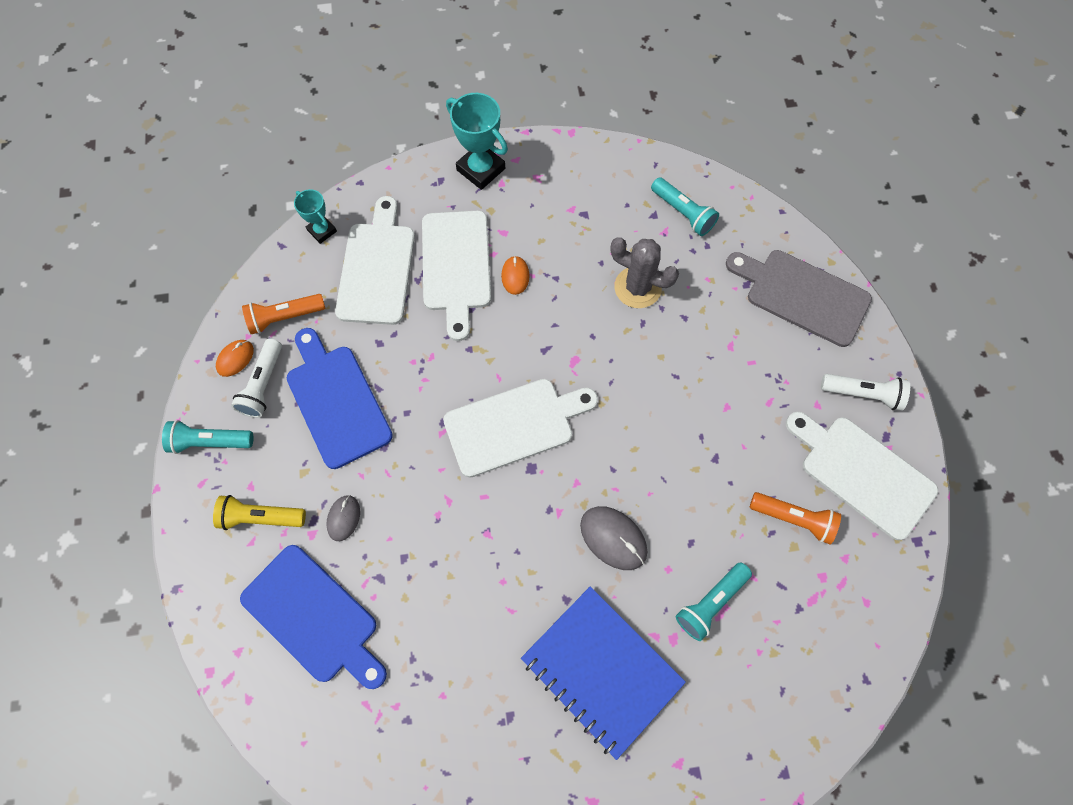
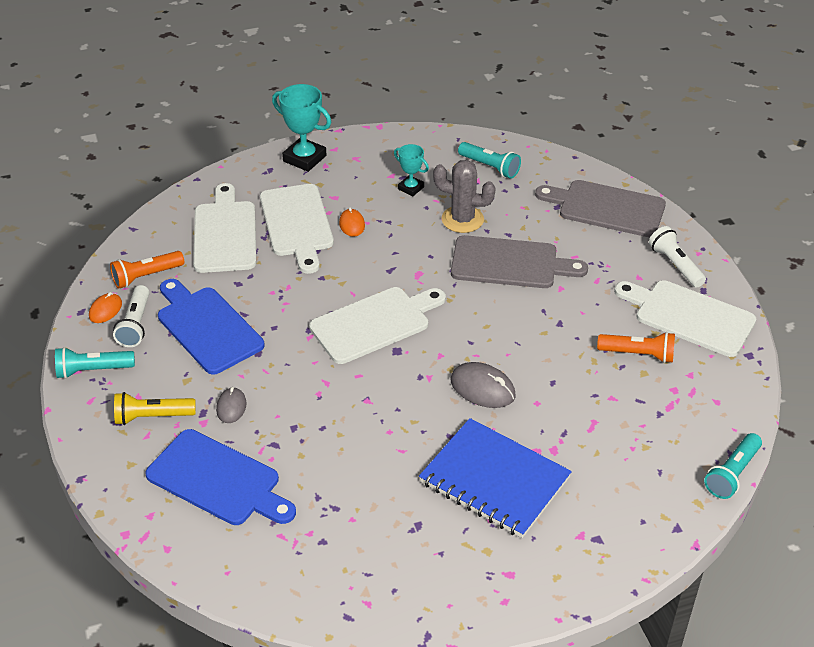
camera: 10 degrees left, 25 degrees down
turquoise trophy [294,189,337,244] -> turquoise trophy moved to [394,144,429,196]
turquoise flashlight [676,562,752,641] -> turquoise flashlight moved to [704,433,762,499]
white flashlight [821,374,910,410] -> white flashlight turned 120 degrees counterclockwise [649,226,706,288]
none -> grey cutting board [451,235,588,288]

